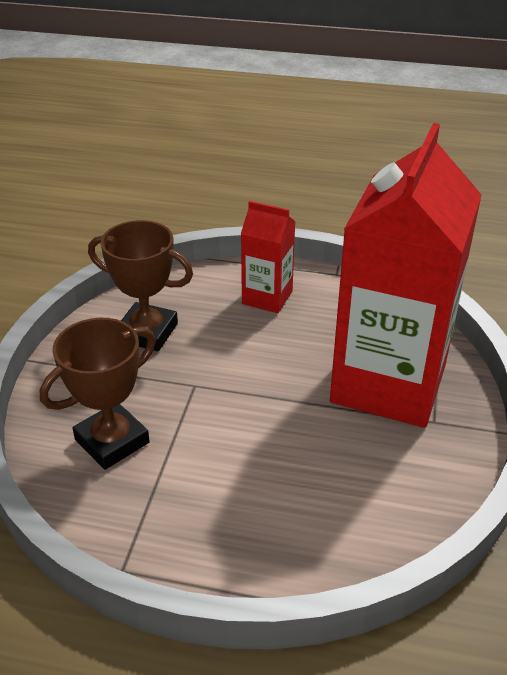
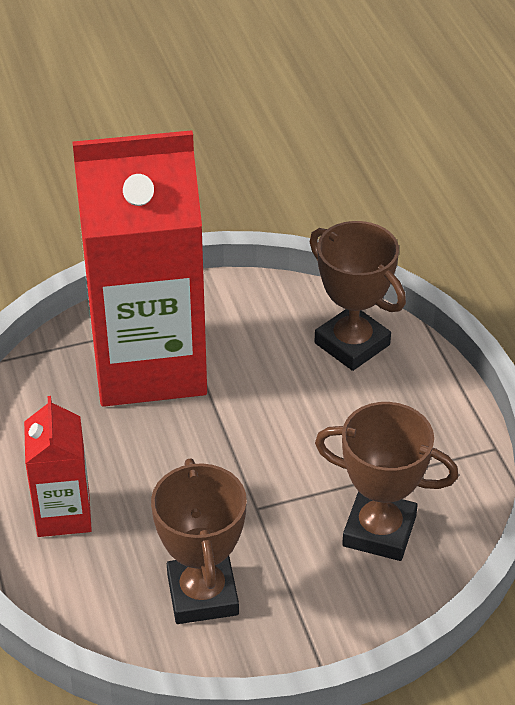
camera: 120 degrees left, 5 degrees up
none -> brown trophy [309,221,406,371]

